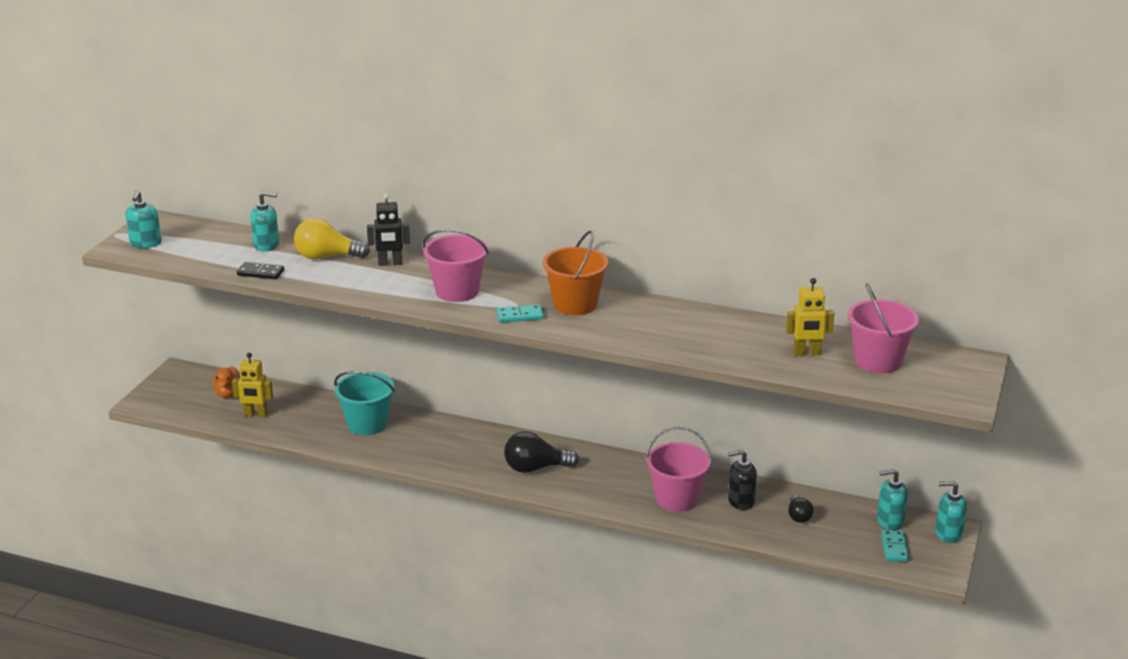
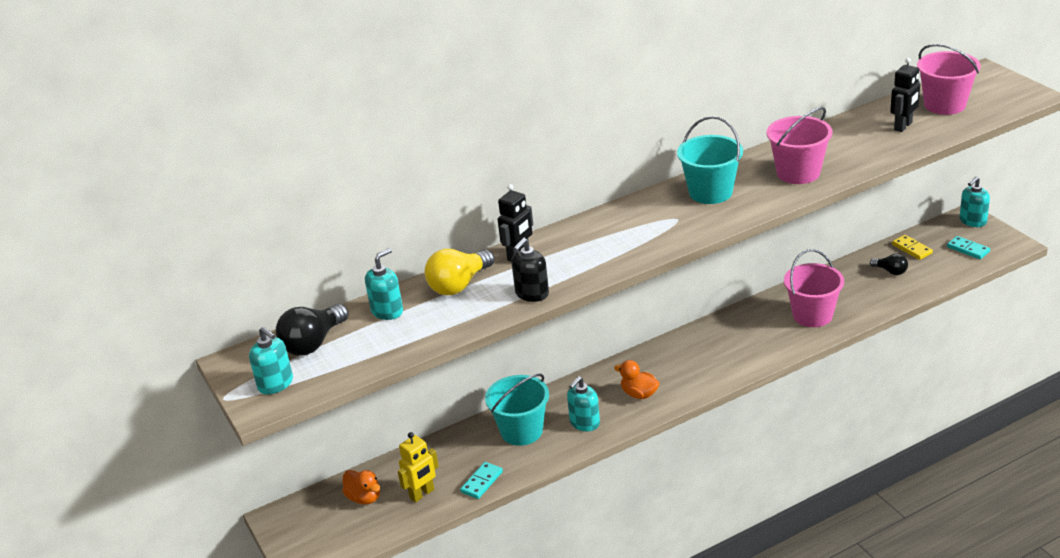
camera: 45 degrees left, 5 degrees up
black domino [237,262,284,279] -> none
pink bucket [423,229,489,302] -> pink bucket moved to [767,107,832,184]
turquoise domino [497,305,544,323] -> turquoise domino moved to [460,462,503,499]
black light bulb [504,431,579,473] -> black light bulb moved to [276,304,349,356]
orange bucket [543,231,609,315] -> turquoise bucket [677,116,743,204]
black soap dispenser [728,450,757,510] -> black soap dispenser moved to [511,238,549,302]
yellow robot [786,278,834,356] -> black robot [890,58,920,132]
turquoise soap dispenser [877,469,908,530] -> turquoise soap dispenser moved to [567,376,600,431]
none -> orange duck [614,360,660,399]
none -> yellow domino [892,235,933,260]

